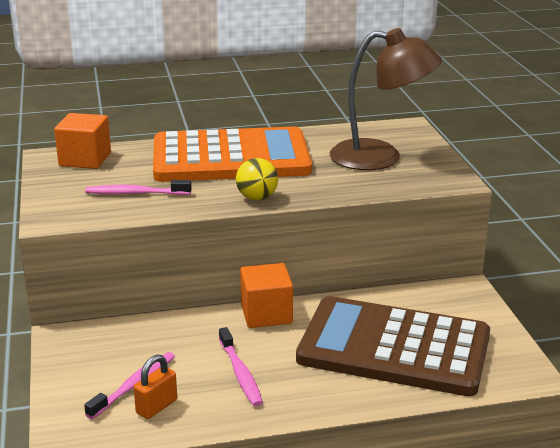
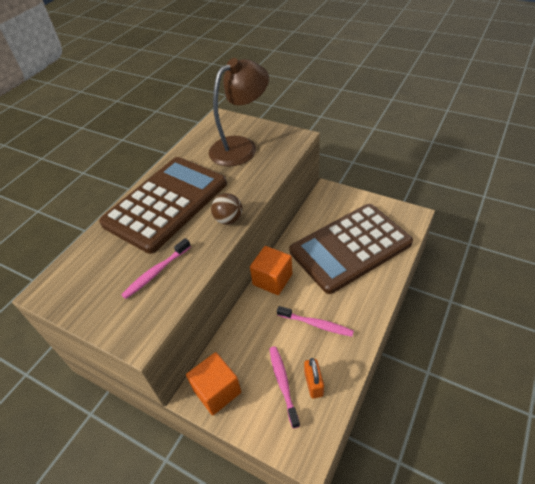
camera: 45 degrees left, 20 degrees up
orange cube [54,113,111,169] -> orange cube moved to [186,352,241,415]
orange calculator [153,127,312,182] -> brown calculator [99,157,227,254]
yellow ball [236,158,278,200] -> brown ball [211,193,242,224]

